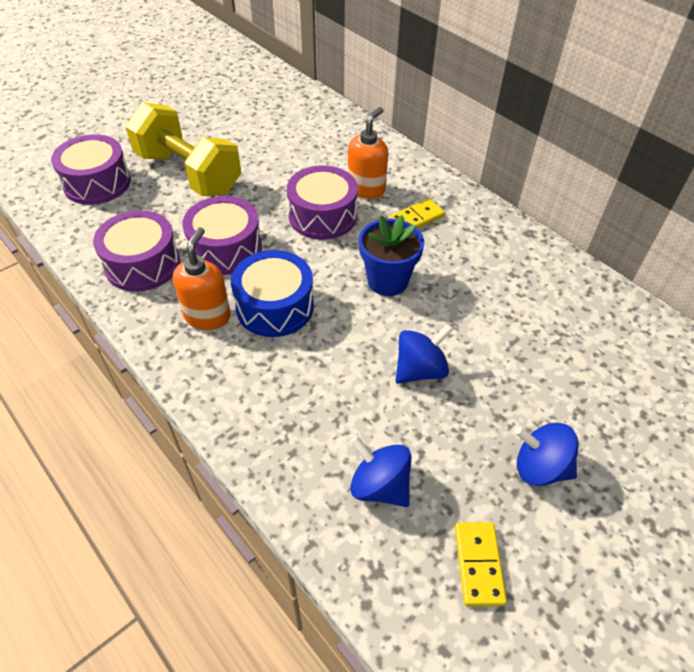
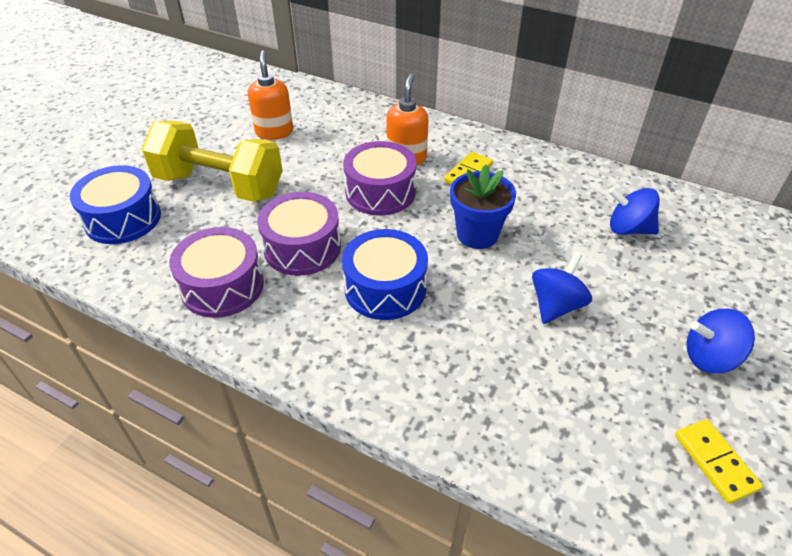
camera: 20 degrees left, 5 degrees down
purple drum [51,134,131,205] -> blue drum [70,165,161,244]
orange soap dispenser [173,227,231,330] -> orange soap dispenser moved to [248,50,293,140]
blue spinning top [350,436,412,507] -> blue spinning top moved to [608,187,660,235]

